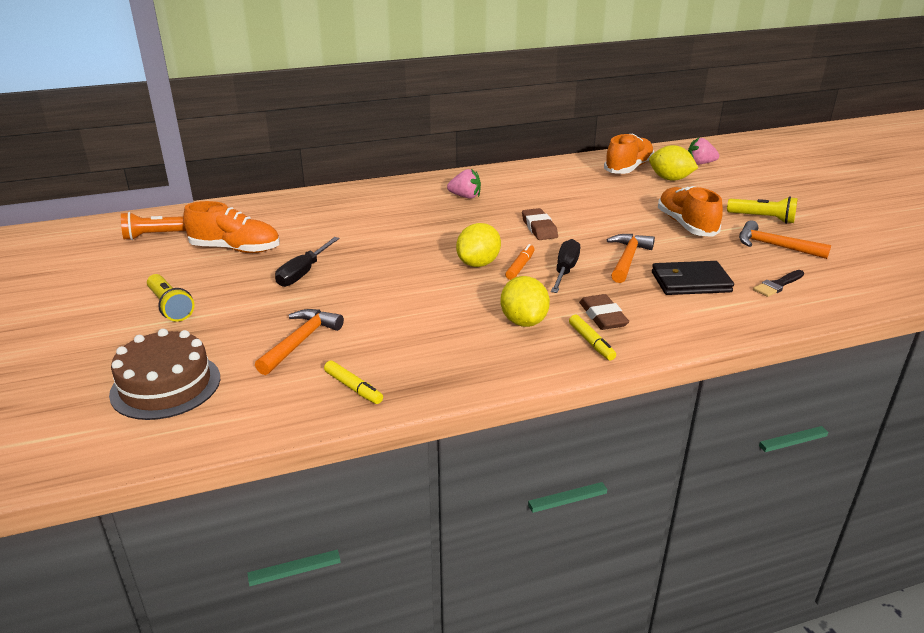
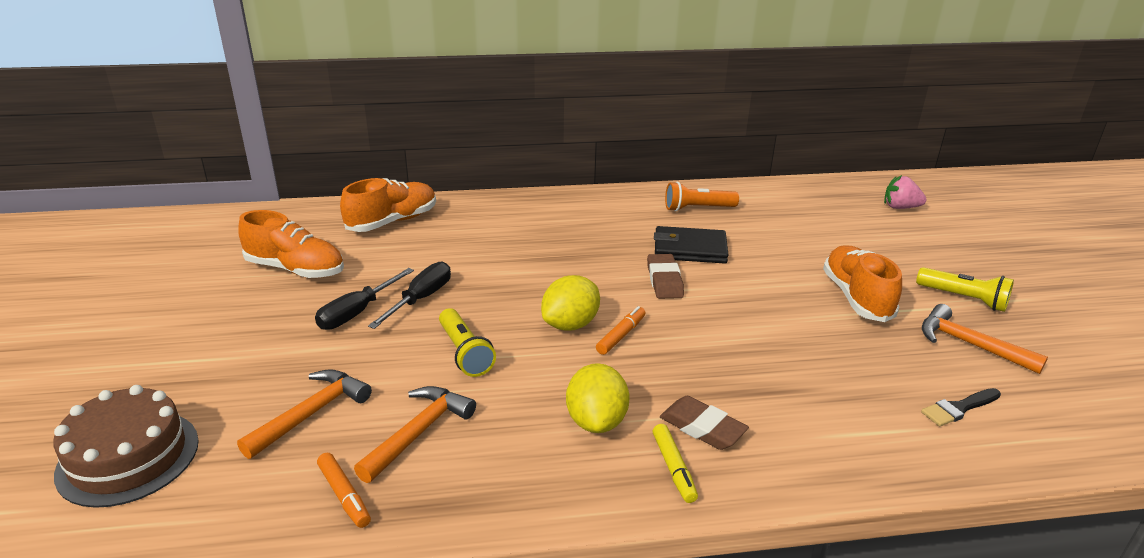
camera: 10 degrees right, 0 degrees up
orange flashlight [121,212,186,240] -> orange flashlight moved to [665,182,739,211]
yellow flashlight [147,274,195,322] -> yellow flashlight moved to [439,308,496,377]
yellow marker [324,361,383,404] -> orange marker [317,453,371,528]
pink strawberry [447,169,481,199] -> none
black screwdriver [551,239,580,293] -> black screwdriver moved to [368,262,451,329]
brown eraser [579,294,629,330] -> brown eraser turned 45 degrees counterclockwise [660,396,749,450]
orange shoe [604,133,654,174] -> orange shoe moved to [340,178,436,232]
orange hammer [607,234,655,283] -> orange hammer moved to [354,386,476,483]
yellow lemon [649,145,698,181] -> none
black wallet [652,261,734,295] -> black wallet moved to [654,226,728,264]

